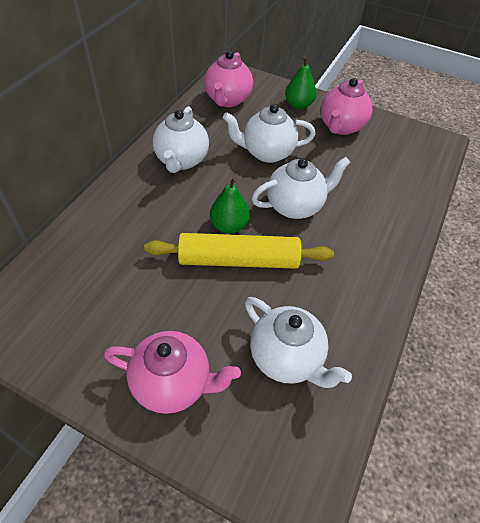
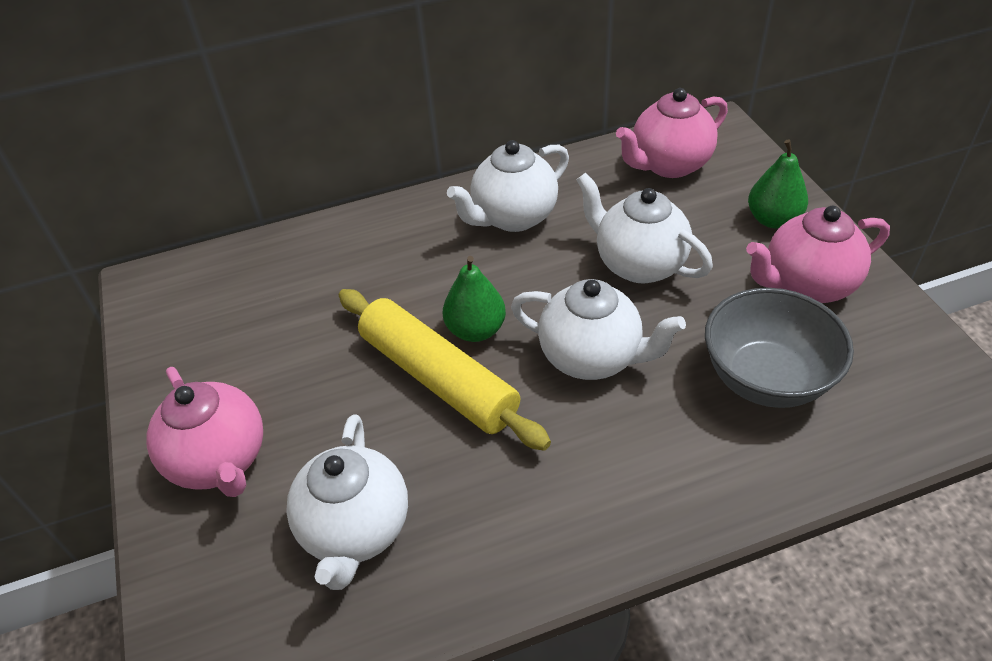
camera: 50 degrees right, 5 degrees down
none -> grey bowl [705,288,854,408]

